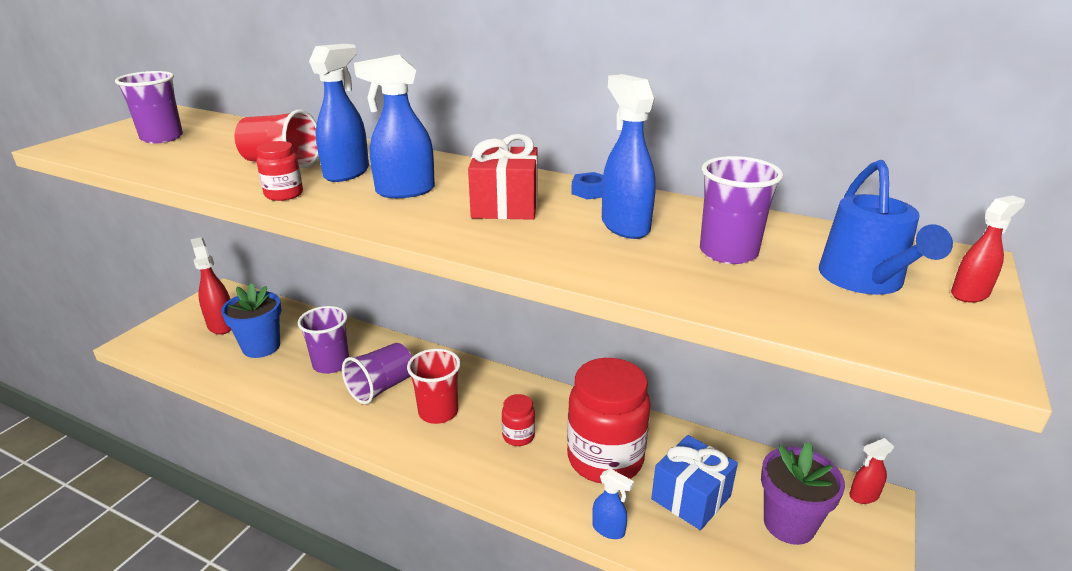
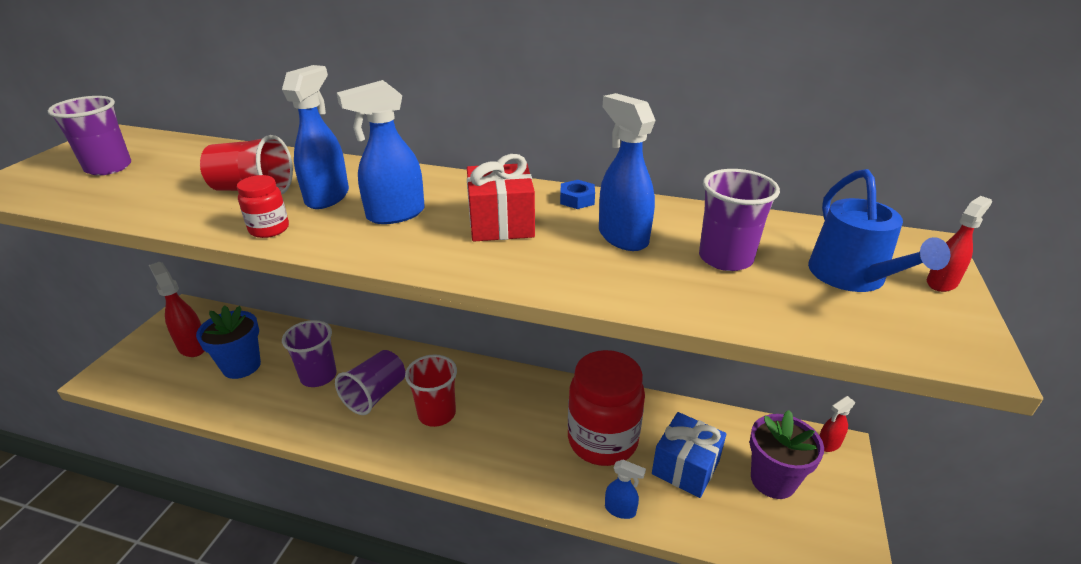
camera: 10 degrees left, 5 degrees up
red jar [502,394,535,446] -> none

